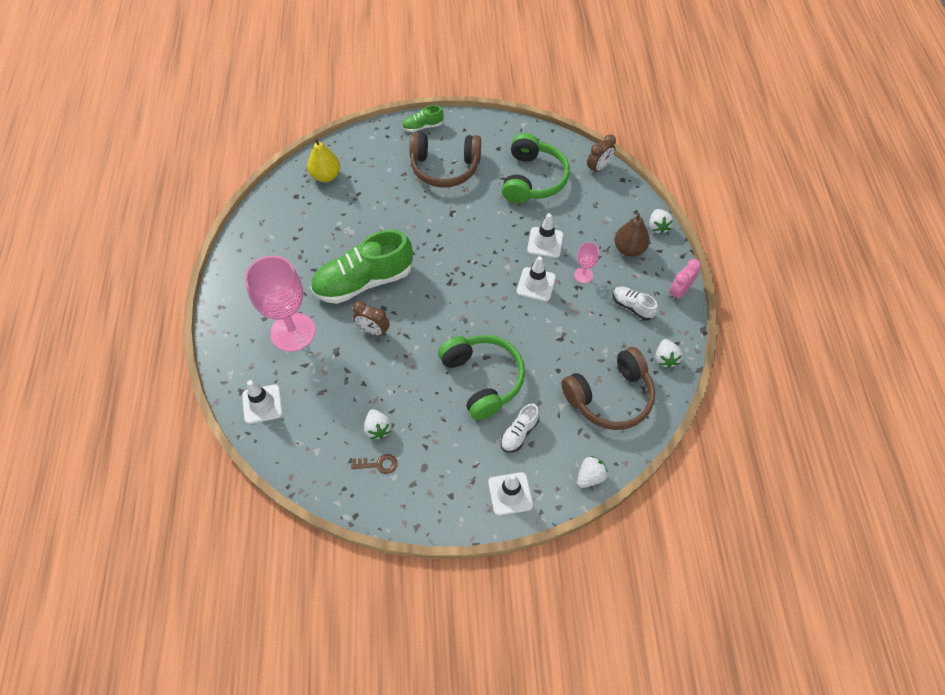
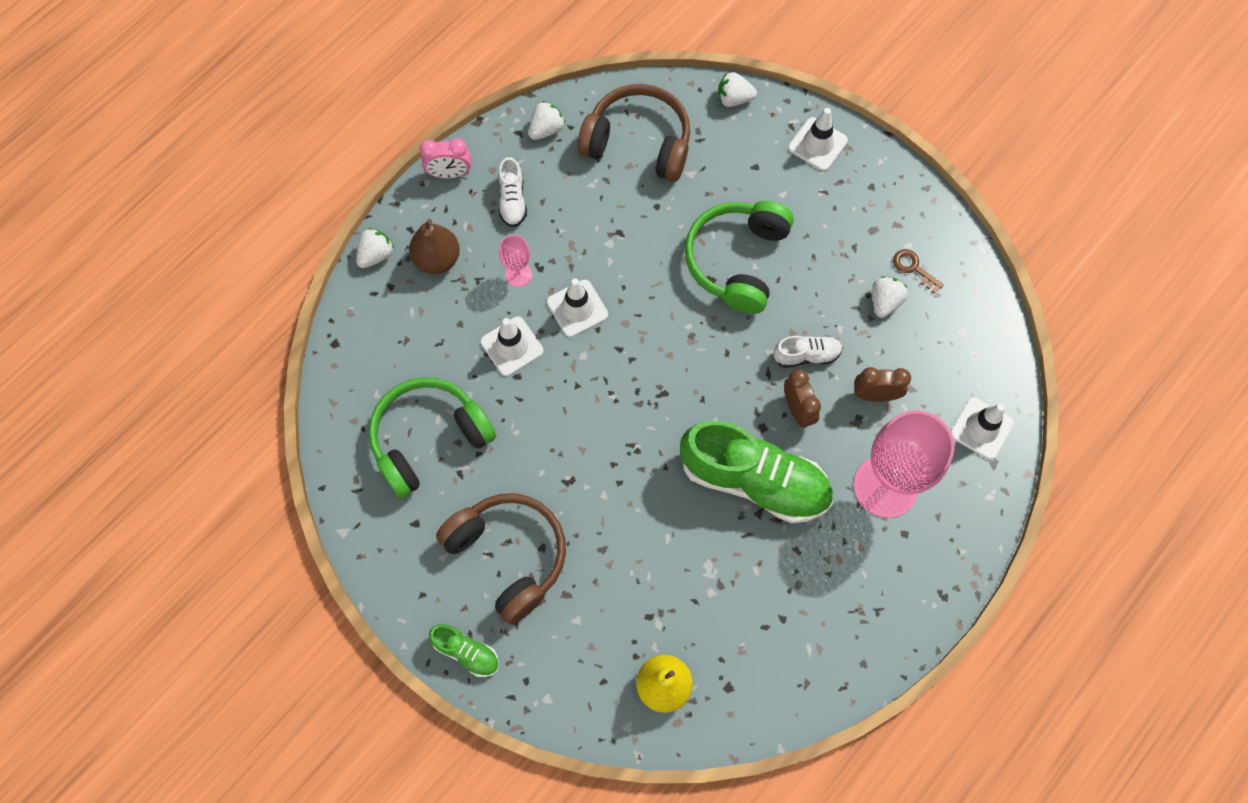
camera: 135 degrees left, 10 degrees up
white shoe [500,404,539,452] -> white shoe moved to [773,336,843,368]
brown clock [587,134,616,175] -> brown clock moved to [854,367,911,402]

